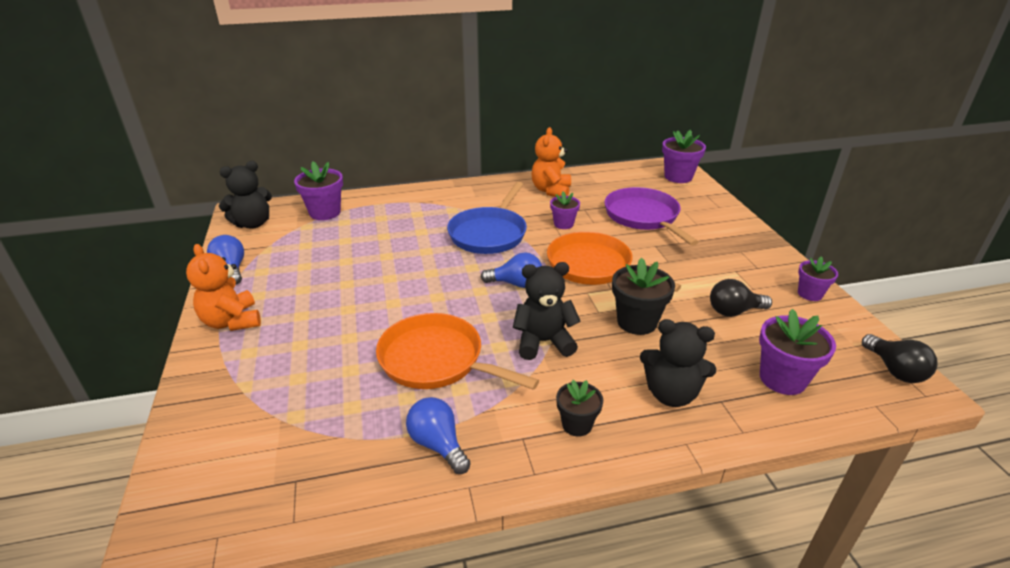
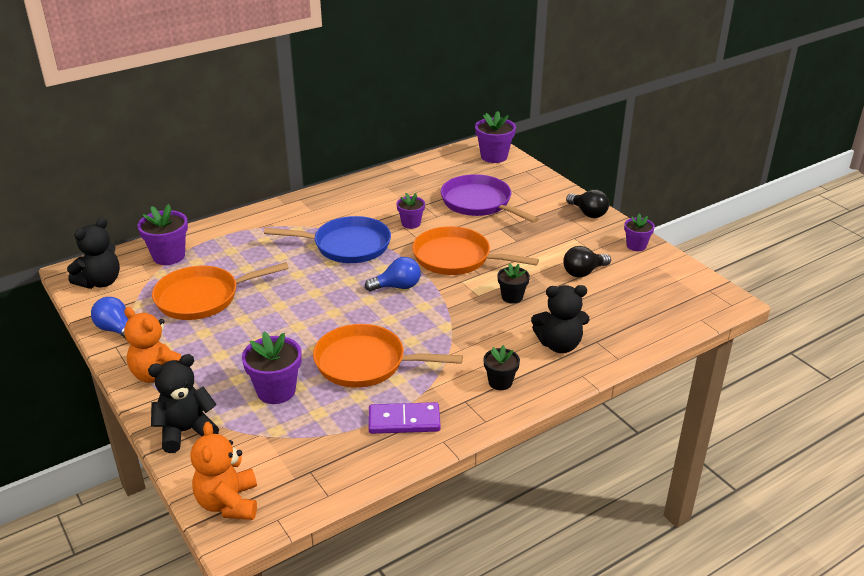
camera: 20 degrees left, 0 degrees up
blue light bulb [406,397,471,474] -> purple domino [369,402,441,434]
blue pan [447,182,527,254] -> blue pan turned 90 degrees counterclockwise [264,216,391,263]
black teddy bear [513,262,581,360] -> black teddy bear moved to [148,354,219,453]
orange teddy bear [532,127,571,197] -> orange teddy bear moved to [191,422,257,520]
black flower pot [612,257,675,335] -> black flower pot [497,263,530,304], size x0.63
purple flower pot [759,309,836,395] -> purple flower pot moved to [242,331,302,404]
black light bulb [862,334,937,383] -> black light bulb moved to [566,189,609,218]
none -> orange pan [152,262,289,320]

